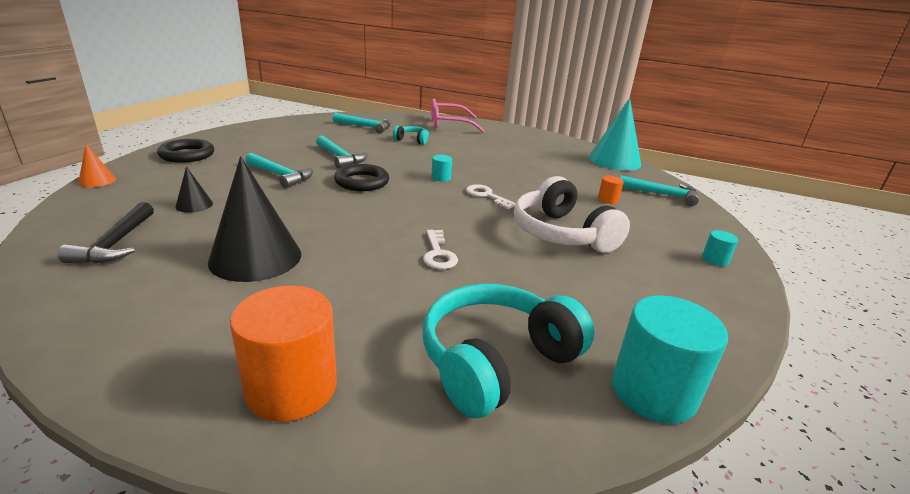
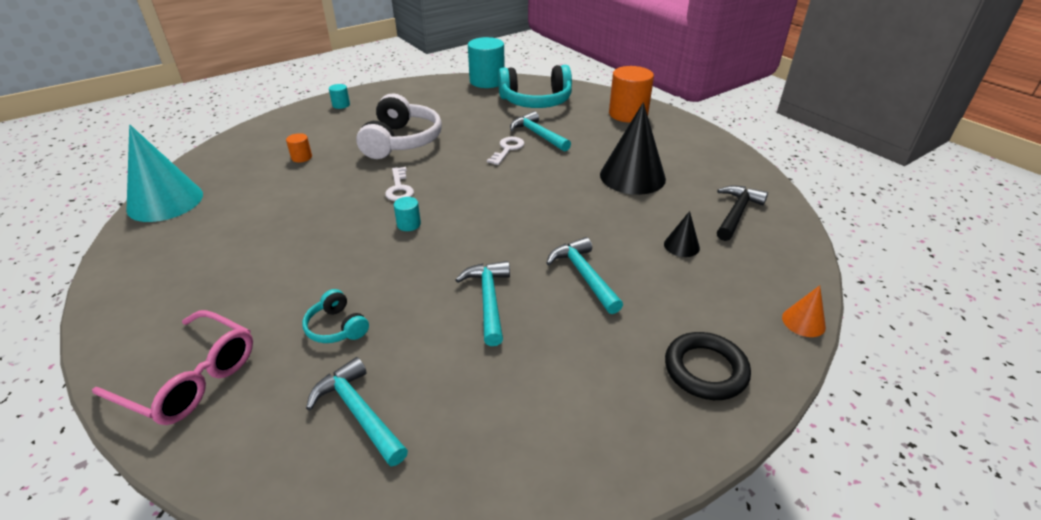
camera: 145 degrees left, 10 degrees up
black ring [334,164,389,191] -> none
turquoise hammer [620,175,699,206] -> turquoise hammer moved to [510,111,571,152]

